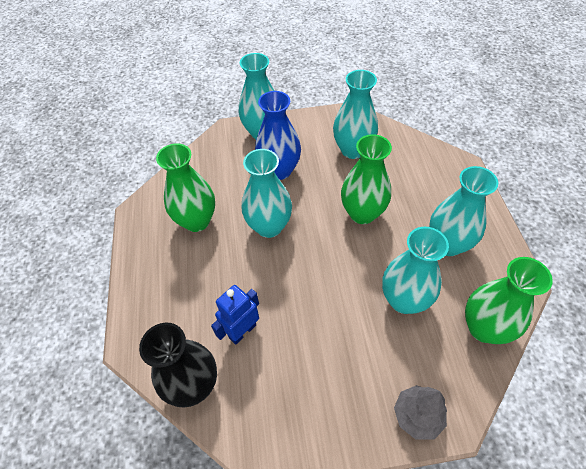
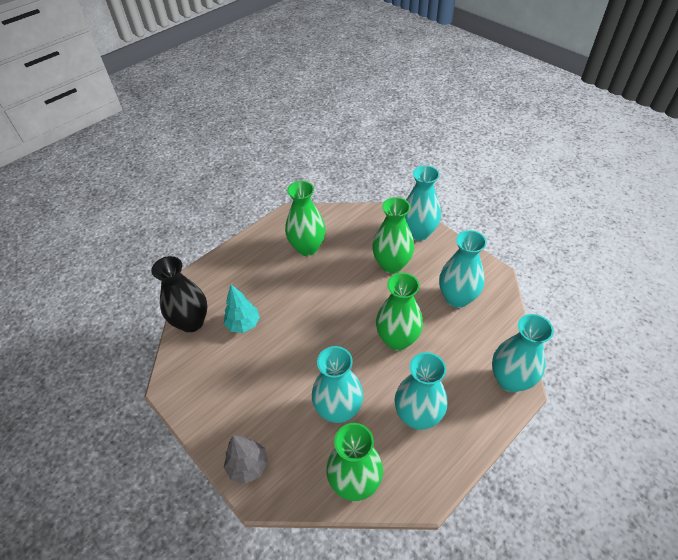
camera: 55 degrees right, 5 degrees down
blue robot [211,285,259,345] -> turquoise tree [224,284,260,333]
turquoise vase [242,149,292,238] -> turquoise vase moved to [492,314,554,392]
blue vase [255,91,301,180] -> green vase [372,197,414,274]

